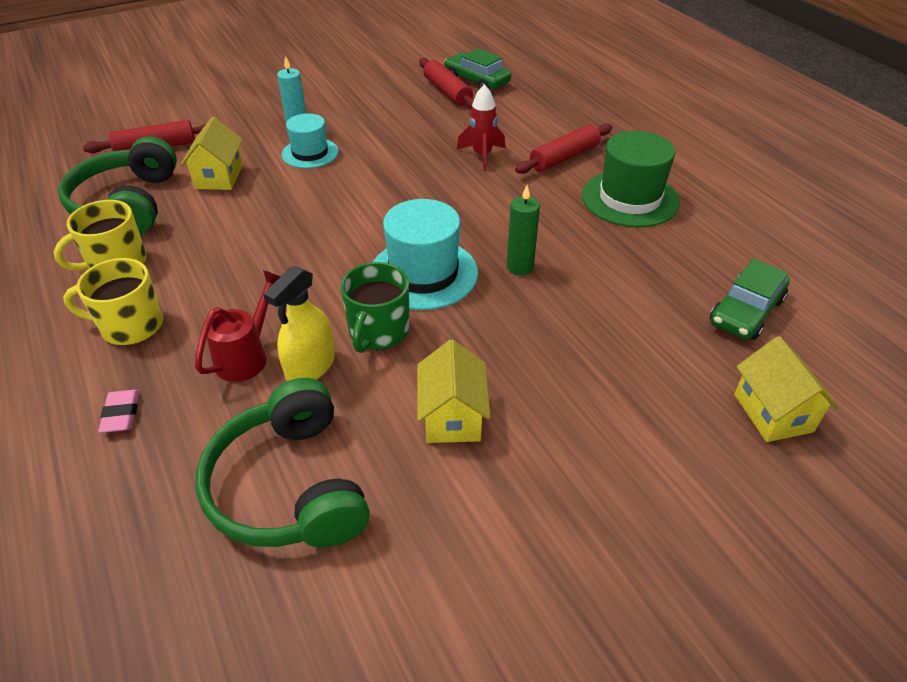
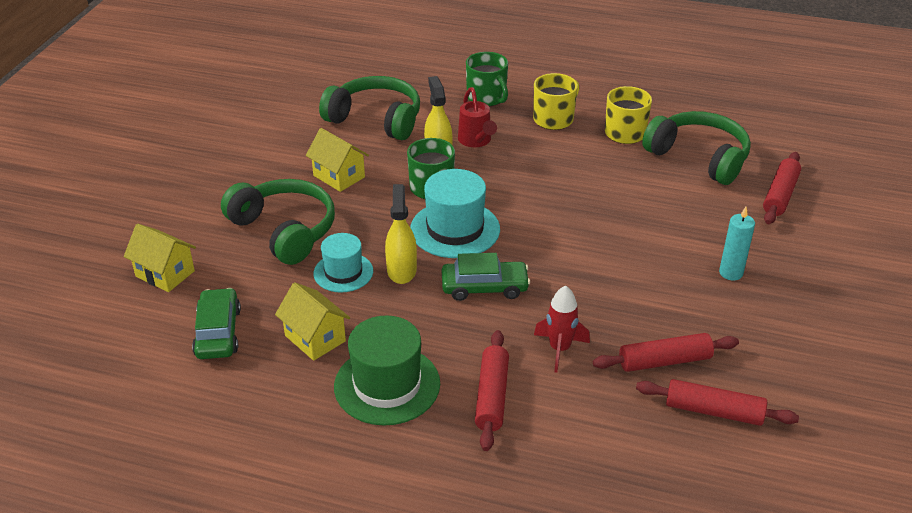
camera: 135 degrees right, 5 degrees down
pink eraser [98,390,139,433] -> green mug [466,52,508,106]
yellow house [180,117,243,190] -> yellow house moved to [275,282,350,361]
turquoise hat [282,113,338,168] -> turquoise hat moved to [314,233,373,292]
green car [444,48,511,90] -> green car moved to [442,253,530,301]
green candle [507,185,540,276] -> yellow spray bottle [385,184,417,284]
none -> green headphones [221,179,335,265]
none -> red rolling pin [593,333,739,372]

